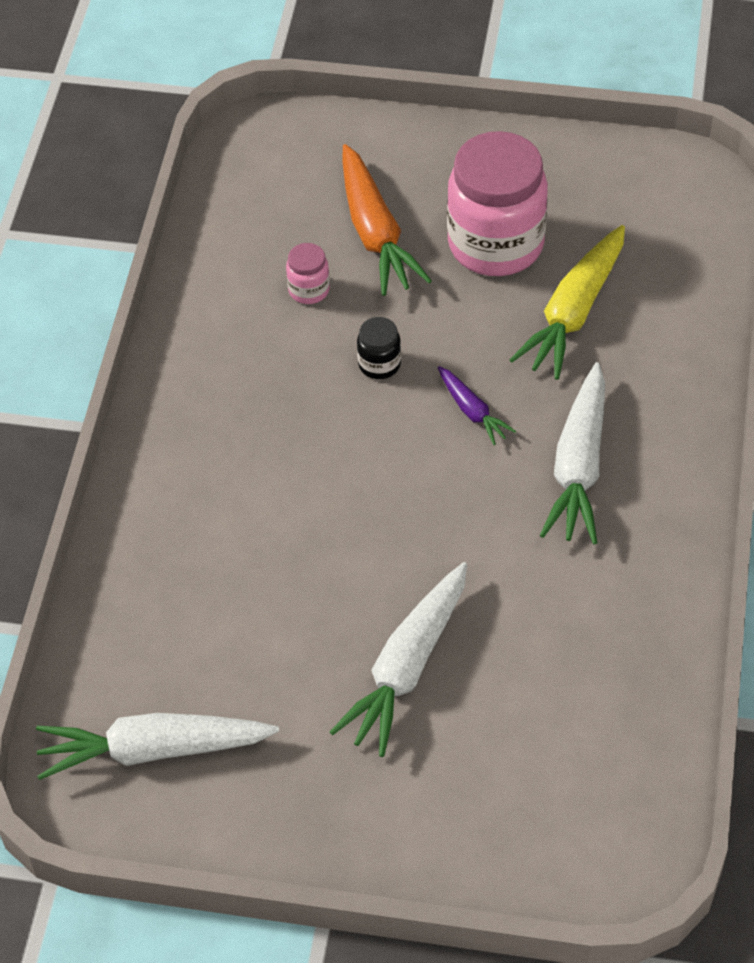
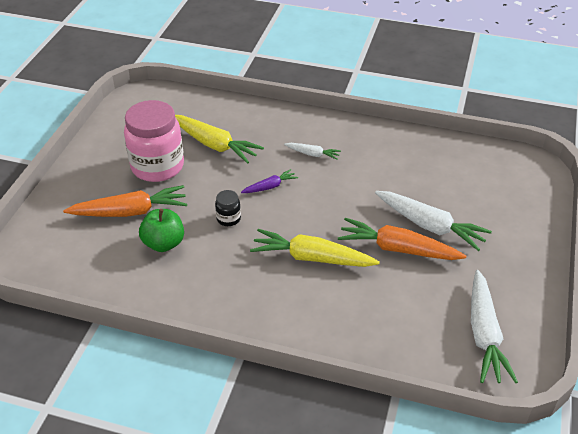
camera: 85 degrees left, 10 degrees down
pink jar [286,243,330,304] -> green apple [139,209,184,252]
white carrot [540,362,605,544] -> white carrot [284,143,341,160], size x0.52
none -> yellow carrot [250,229,380,267]
none -> orange carrot [338,218,466,260]

